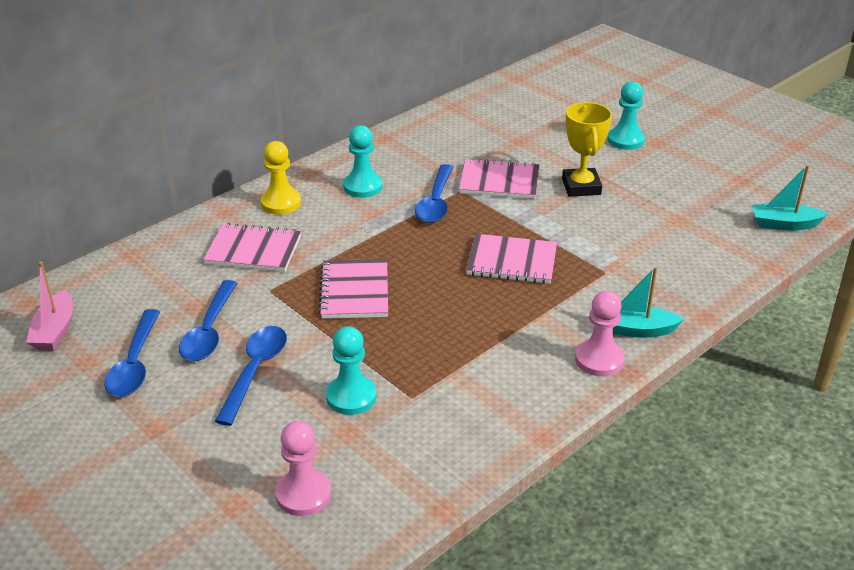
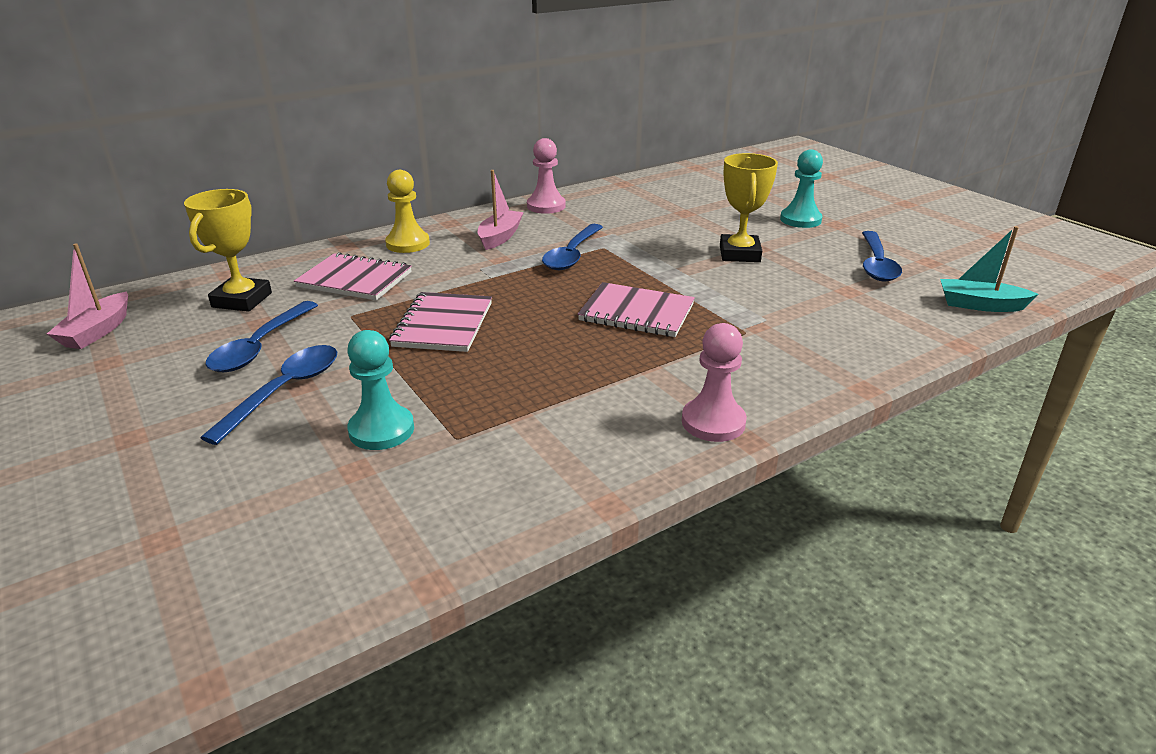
camera: 10 degrees right, 5 degrees down
blue spoon [104,309,160,397] -> blue spoon moved to [862,231,902,281]
pink pawn [275,421,332,516] -> pink pawn moved to [527,138,565,214]
turquoise pawn [343,125,382,198] -> pink boat [478,170,524,250]
pink notebook [459,158,539,199] -> none
turquoise boat [613,267,684,338] -> none
none -> yellow trophy [184,189,272,312]

